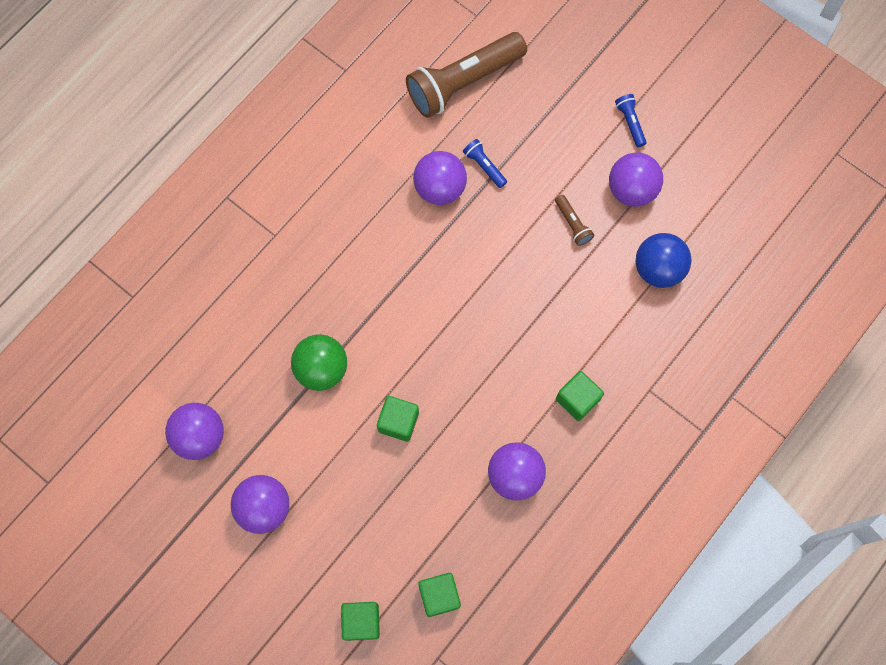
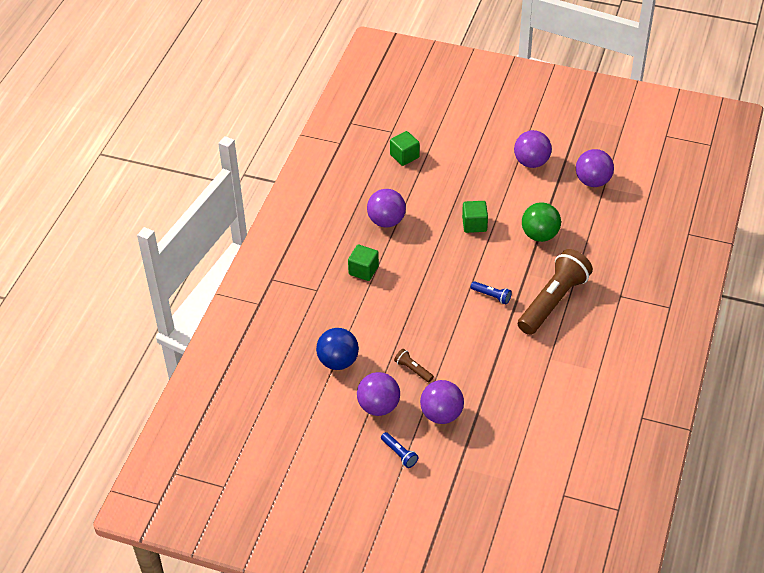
camera: 160 degrees right, 25 degrees down
green cube [341,602,380,641] -> none
brown flashlight [406,32,527,118] -> brown flashlight moved to [518,249,593,335]
purple ball [413,151,467,205] -> purple ball moved to [420,380,464,424]
blue flashlight [463,139,507,188] -> blue flashlight moved to [471,281,512,304]

